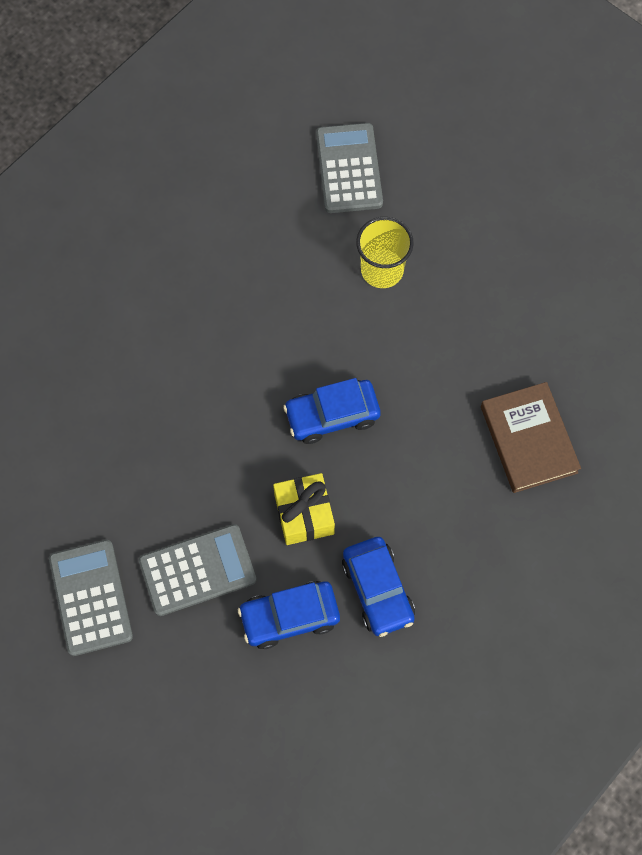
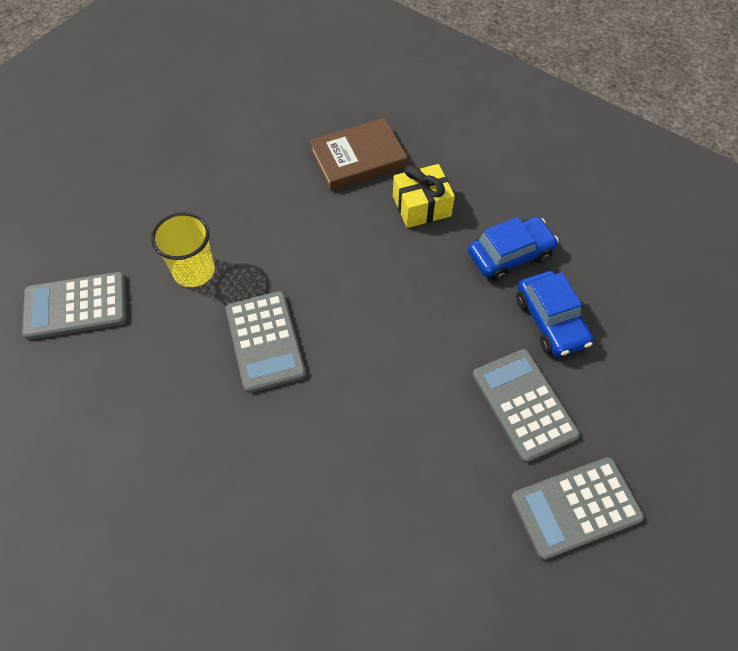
camera: 95 degrees left, 10 degrees down
yellow gift [273,473,335,545] -> yellow gift moved to [393,164,455,228]
blue car [283,378,381,444] -> none
none -> grey calculator [225,291,306,393]

